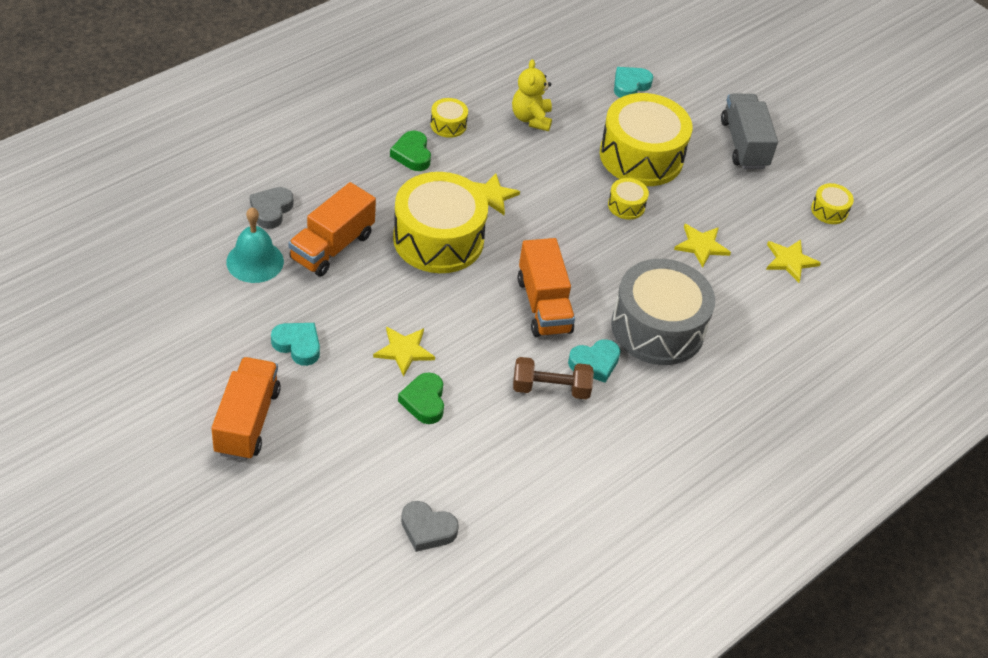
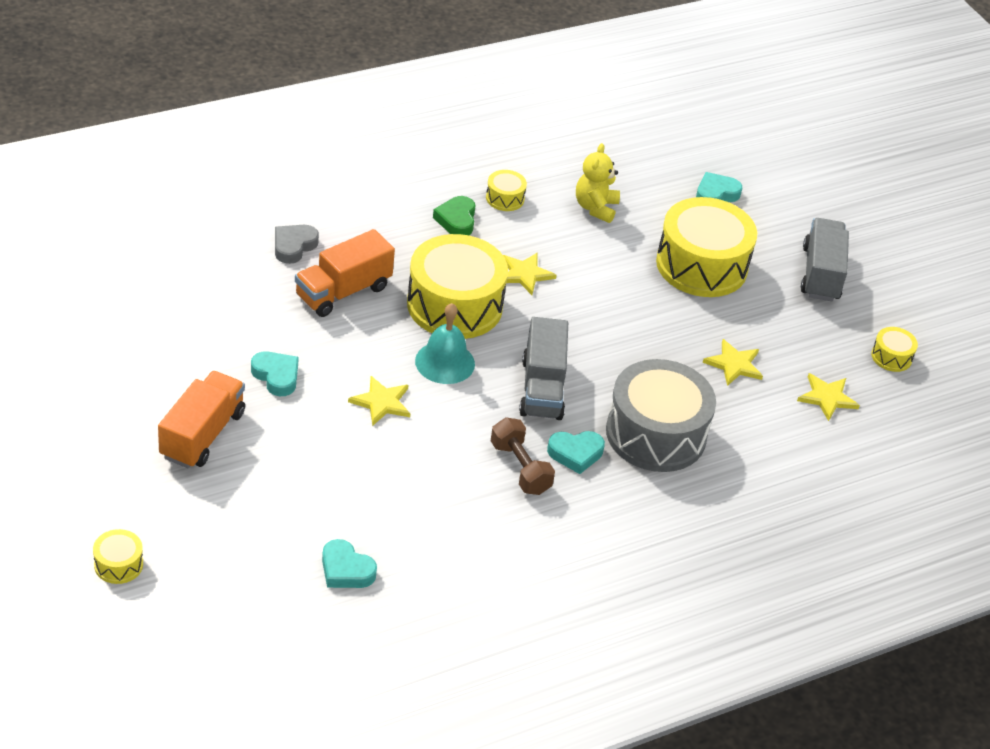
camera: 15 degrees right, 5 degrees down
turquoise bell [226,207,284,283] -> turquoise bell moved to [415,303,475,384]
green heart [398,372,444,424] -> none
grey heart [401,501,459,552] -> turquoise heart [322,539,377,588]
brown dumbbell [513,357,594,400] -> brown dumbbell turned 45 degrees clockwise [491,417,555,495]
orange truck [517,238,575,337] -> grey truck [519,317,568,420]
yellow drum [608,178,649,220] -> yellow drum moved to [93,529,143,584]

